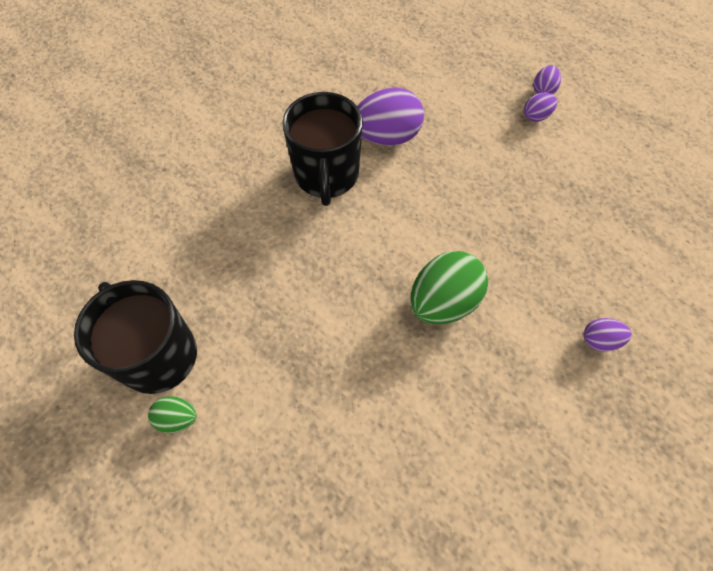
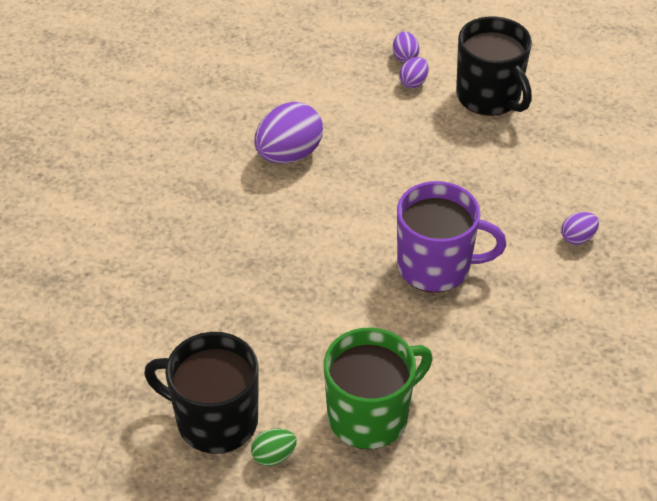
camera: 30 degrees left, 15 degrees down
black mug [282,92,363,206] -> black mug moved to [456,16,532,116]
green egg [411,251,488,324] -> purple mug [397,181,506,292]
none -> green mug [324,328,433,449]

